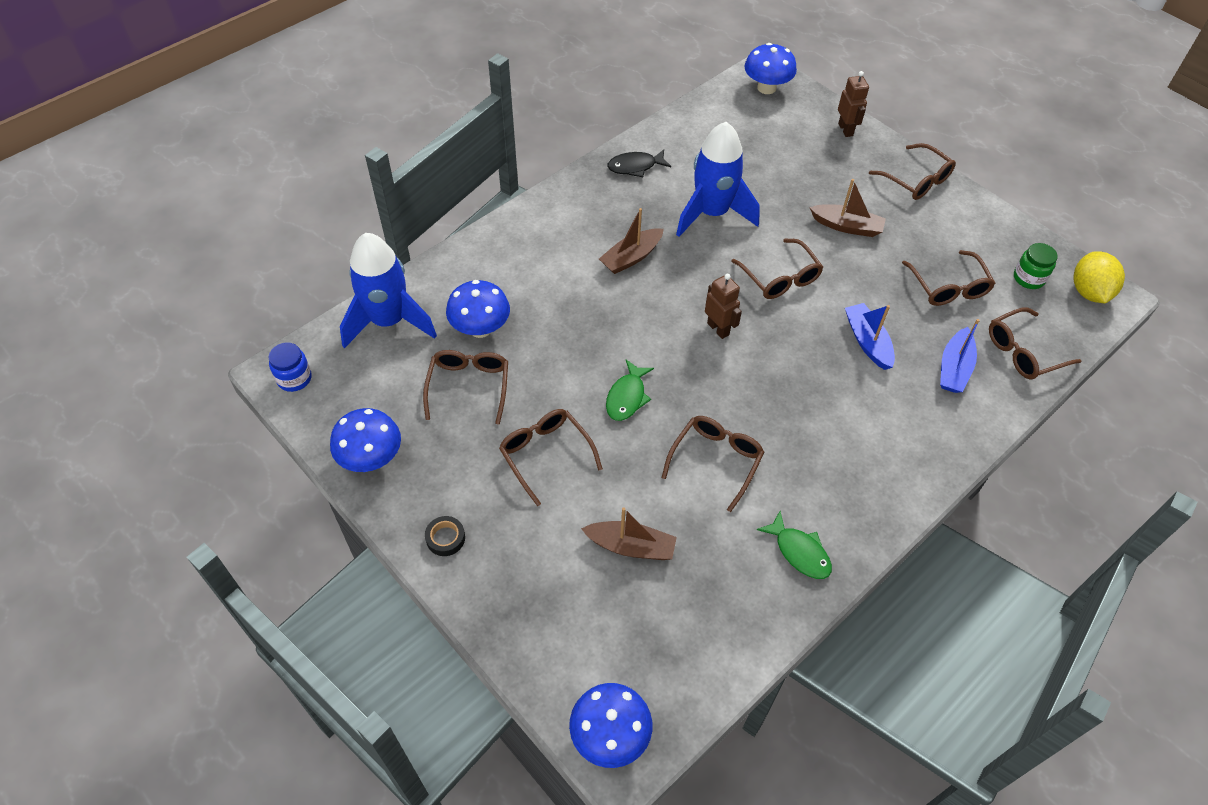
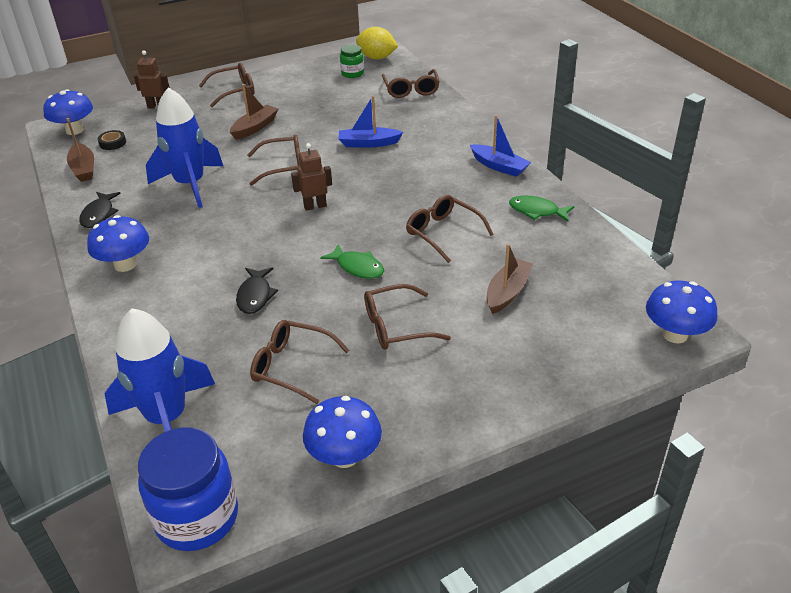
camera: 70 degrees left, 15 degrees down
blue jar [269,343,312,392] -> blue jar [138,427,238,551], size x1.90
black tape [425,516,465,556] -> black tape moved to [98,130,126,150]
blue mushroom [446,280,510,338] -> blue mushroom moved to [87,215,149,272]
brown boat [599,208,664,274] -> brown boat moved to [67,118,94,182]
green fish [757,511,832,579] -> green fish turned 135 degrees counterclockwise [509,196,574,221]
brown glasses [902,250,996,306] -> none
blue boat [940,319,980,393] -> blue boat moved to [470,115,531,177]
none -> black fish [236,267,278,314]

